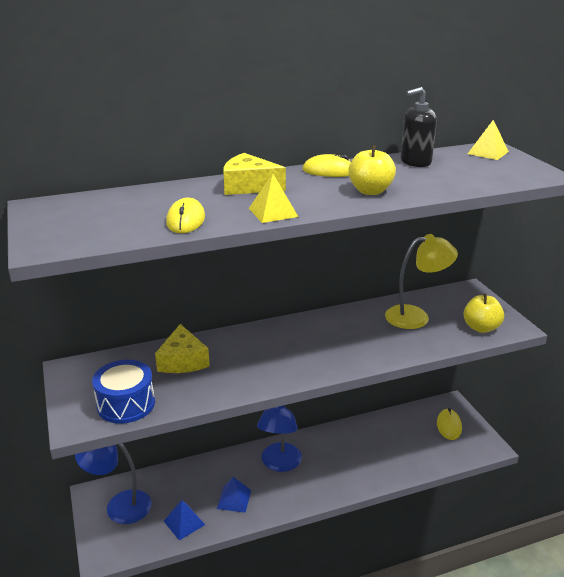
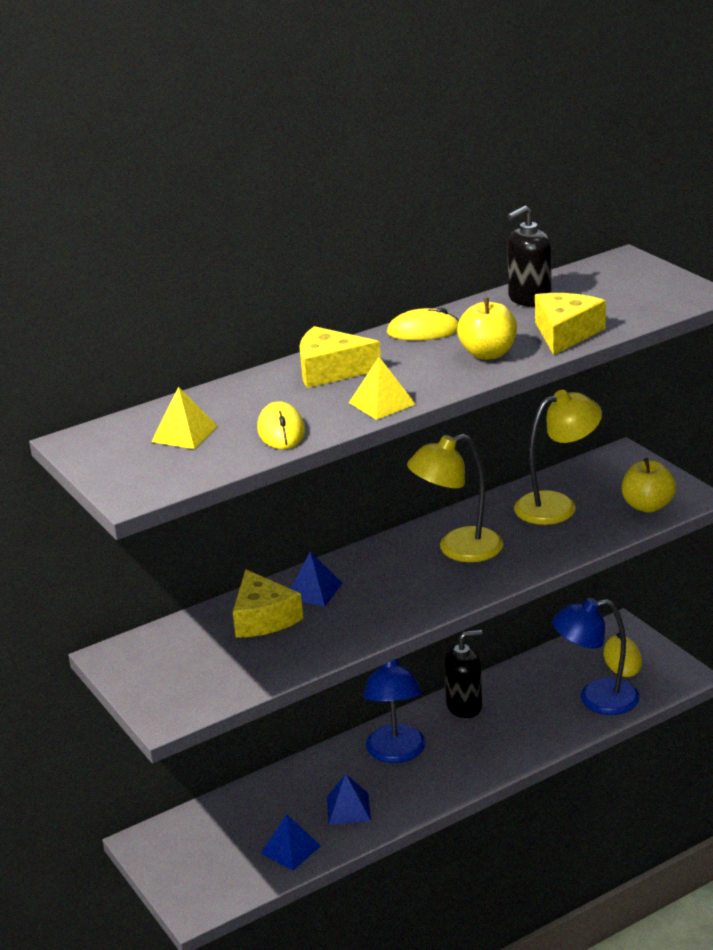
camera: 10 degrees left, 0 degrees up
blue lamp [75,443,152,524] -> blue lamp moved to [552,598,640,715]
blue drum [92,360,155,424] -> none
yellow pyramid [468,120,509,160] -> yellow pyramid moved to [151,387,218,449]
none -> blue pyramid [291,551,342,607]
none -> yellow lamp [407,434,503,562]
none -> black soap dispenser [444,630,483,718]
none -> yellow cheese [535,293,606,355]

